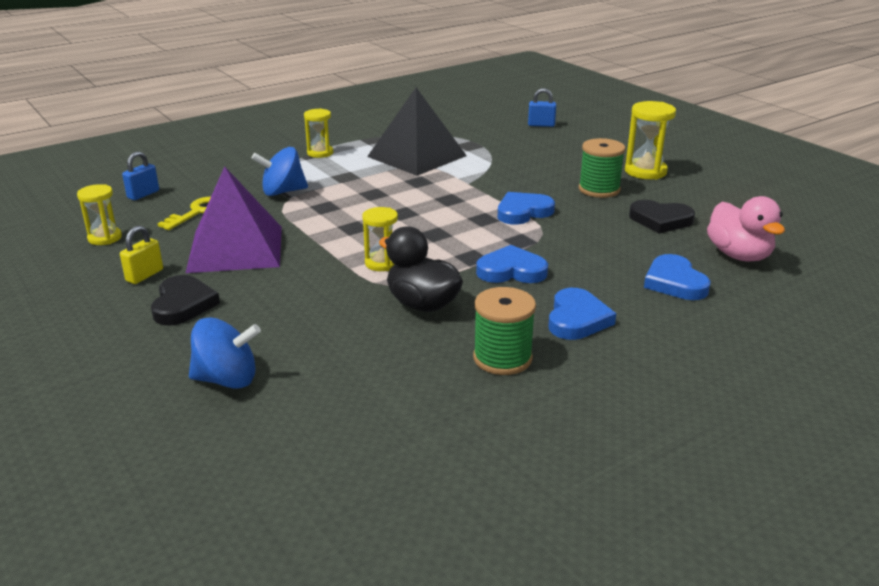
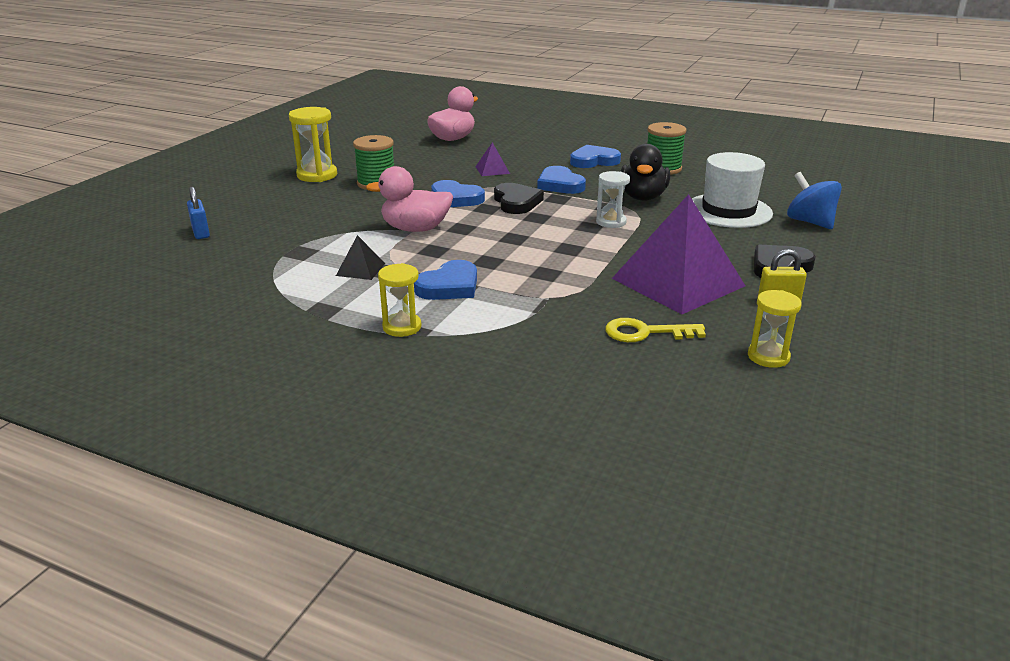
camera: 120 degrees left, 0 degrees up
blue padlock [122,151,159,200] -> none
blue spinning top [252,147,308,196] -> none
yellow hourglass [363,207,398,271] -> white hourglass [596,171,630,228]
black pyramid [367,88,467,176] -> black pyramid [336,235,385,280], size x0.42
black heart [629,200,695,234] -> black heart moved to [494,183,544,214]
blue heart [644,254,711,300] -> blue heart moved to [414,260,477,300]
none -> pink duck [366,166,453,232]
none -> purple pyramid [475,142,510,176]
none -> white hat [692,152,773,228]

